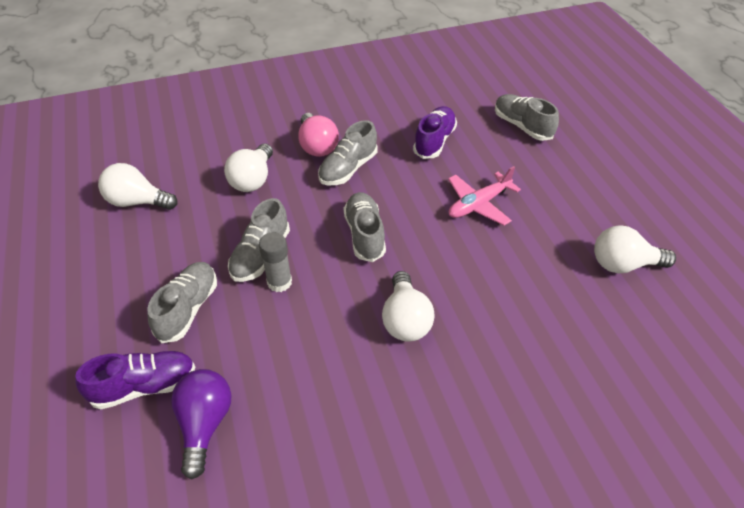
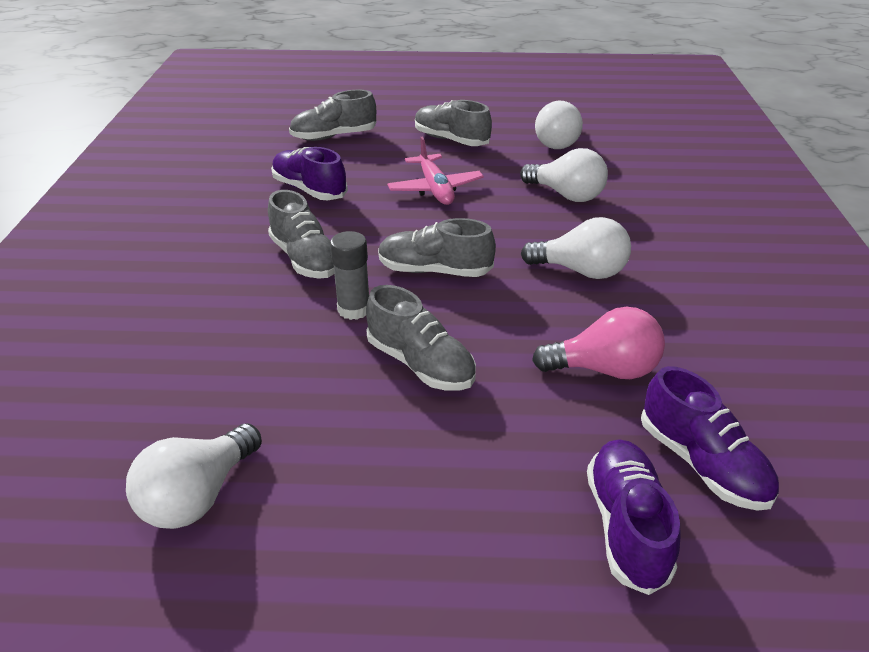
camera: 70 degrees left, 10 degrees down
grey shoe [147,262,217,343] -> grey shoe moved to [415,100,492,146]
purple light bulb [171,369,231,479] -> purple shoe [641,366,779,511]
white light bulb [224,144,273,192] -> white light bulb moved to [520,148,608,202]
grey glue stick [259,232,292,292] -> grey glue stick moved to [330,231,369,320]
pink light bulb [298,113,339,157] -> pink light bulb moved to [532,307,665,379]

